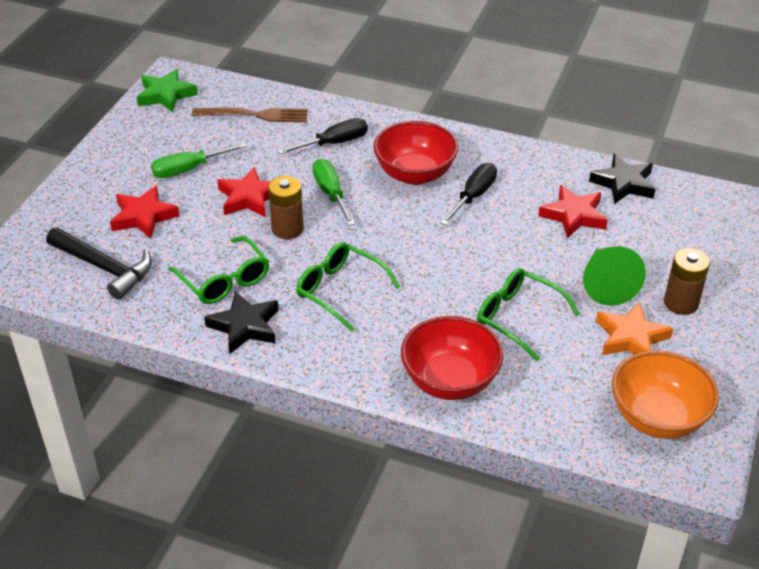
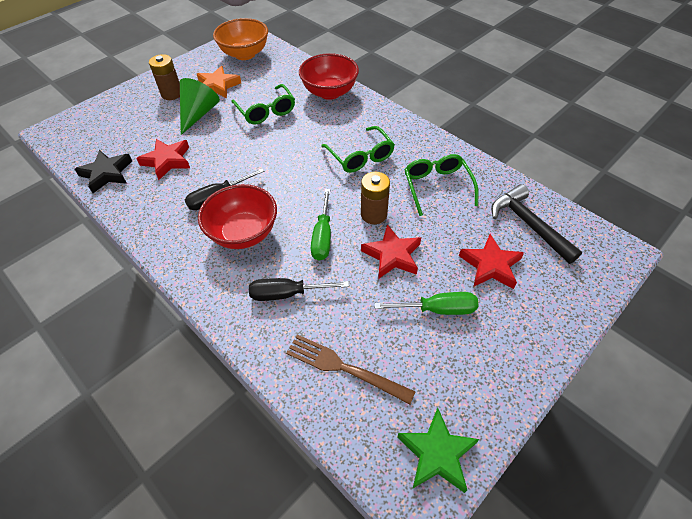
camera: 155 degrees left, 10 degrees up
black star [204,291,279,354] -> none

